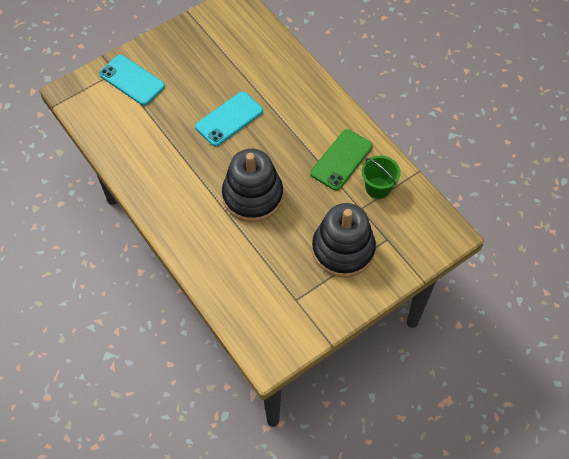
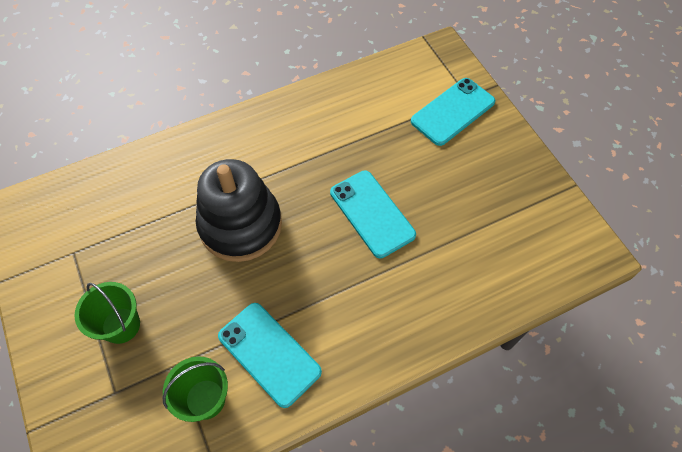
camera: 100 degrees right, 0 degrees up
green phone [310,129,373,191] -> turquoise phone [218,303,322,408]
black stacking toy [312,203,376,277] -> green bucket [75,282,140,344]

